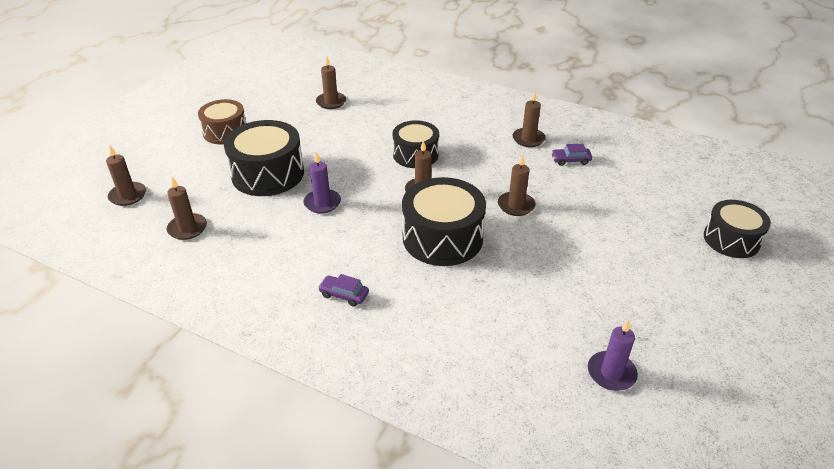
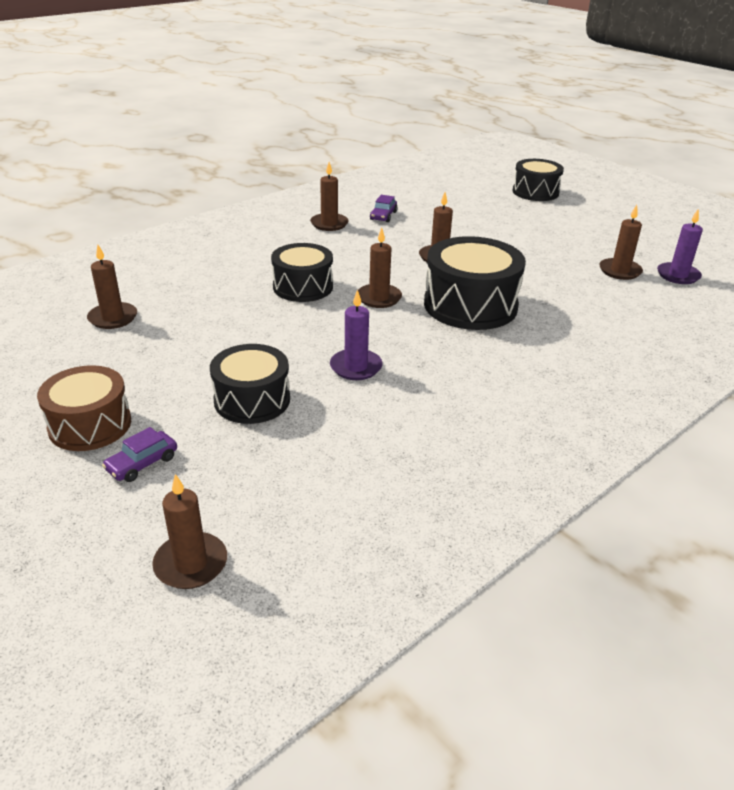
camera: 70 degrees left, 5 degrees down
brown candle [167,177,207,240] -> brown candle moved to [599,205,643,280]
black drum [224,120,304,196] -> black drum [210,344,290,424], size x0.66
purple car [318,274,369,307] -> purple car moved to [102,427,177,482]

